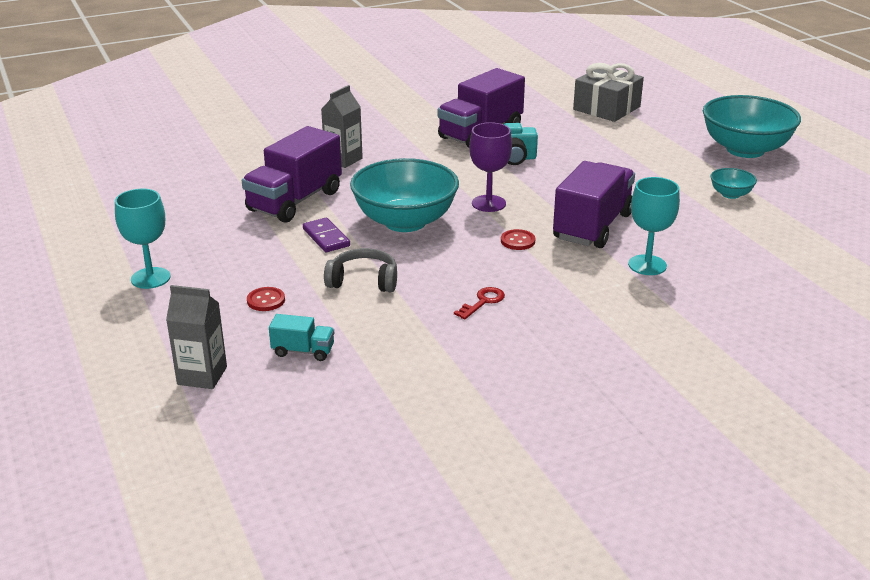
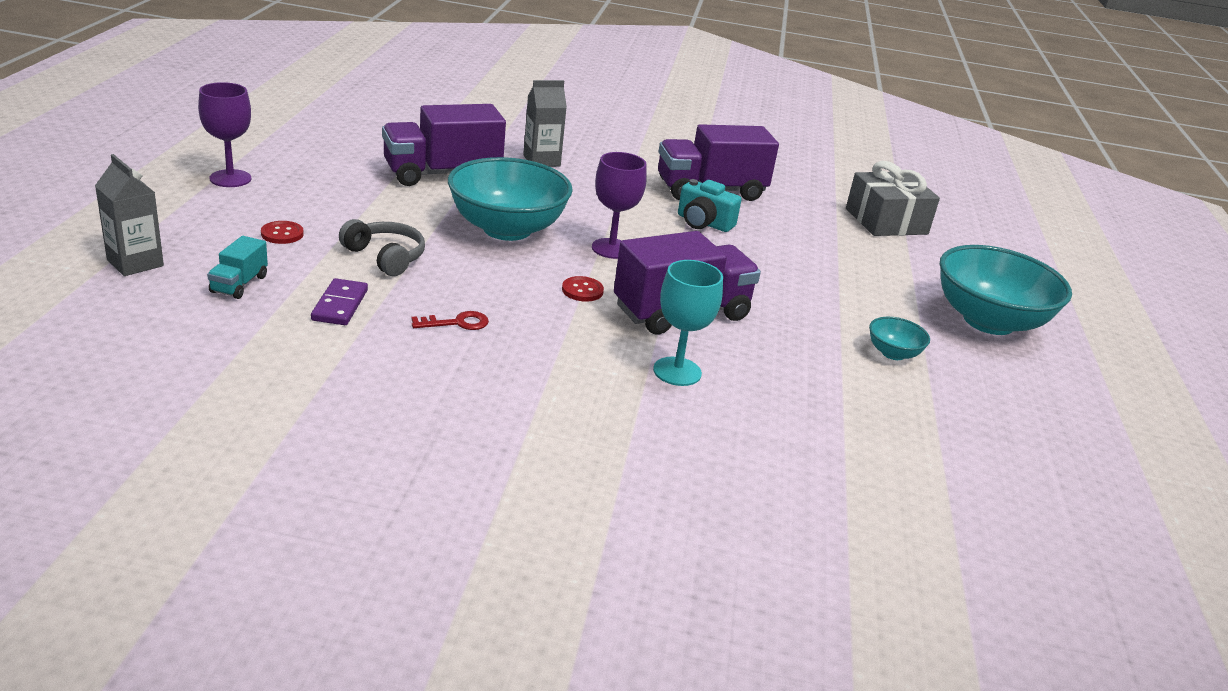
camera: 30 degrees right, 0 degrees up
turquoise goblet [115,189,170,289] -> purple goblet [198,82,251,187]
turquoise truck [269,314,334,361] -> turquoise truck turned 60 degrees clockwise [207,236,268,299]
purple domino [303,218,350,252] -> purple domino moved to [311,278,368,325]

